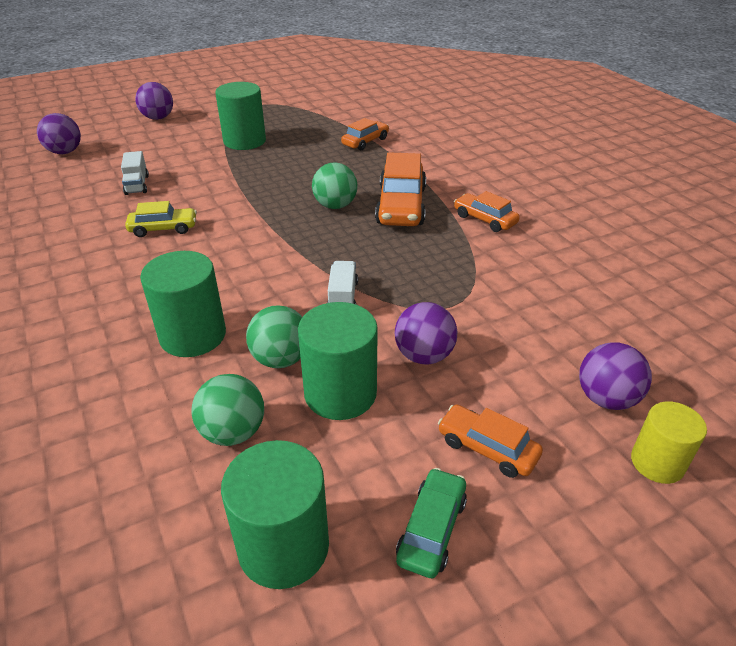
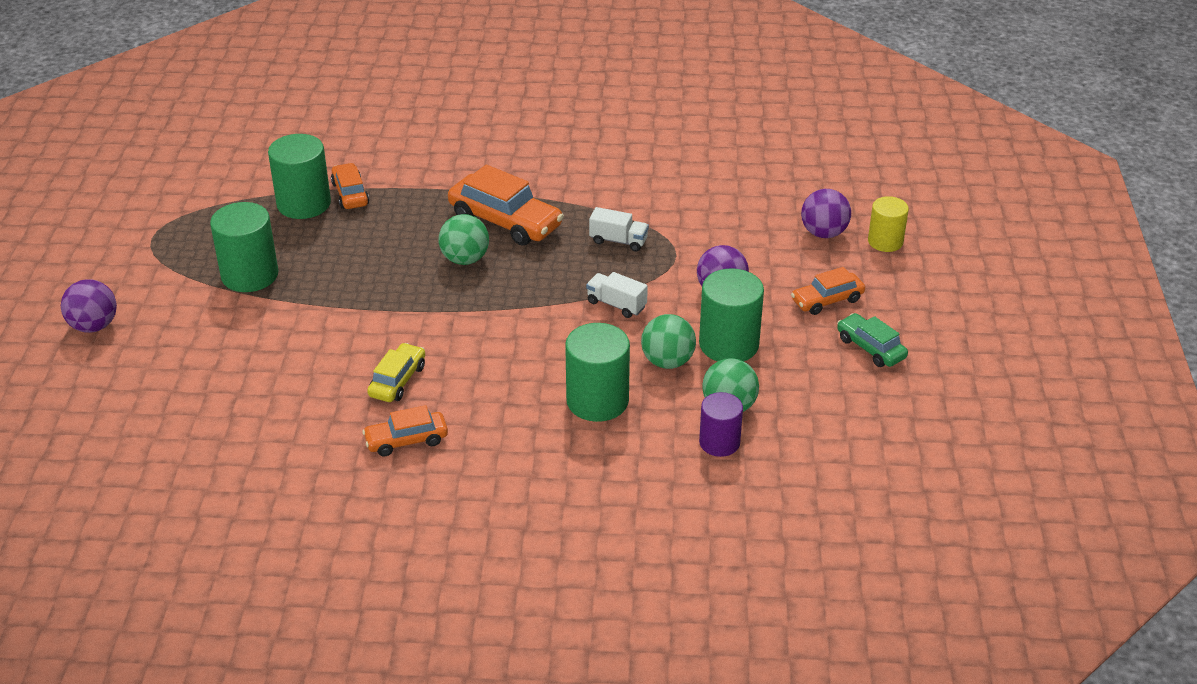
camera: 60 degrees left, 0 degrees up
purple ball [37,113,81,154] -> none
white truck [121,151,149,195] -> white truck moved to [589,207,649,252]
green cylinder [221,440,329,589] -> green cylinder moved to [268,134,331,219]
orange car [454,191,520,232] -> orange car moved to [362,405,448,457]
none -> purple cylinder [699,392,743,457]

